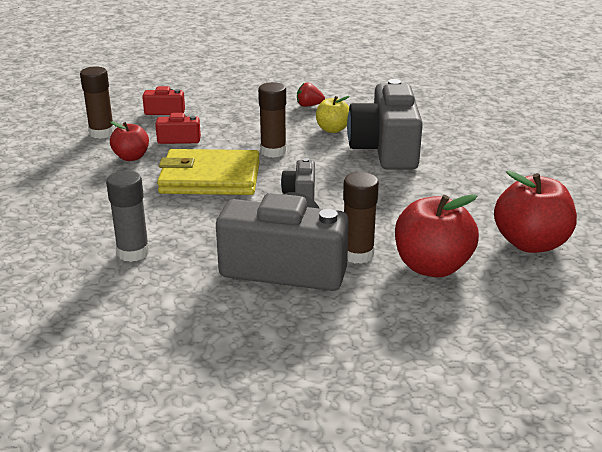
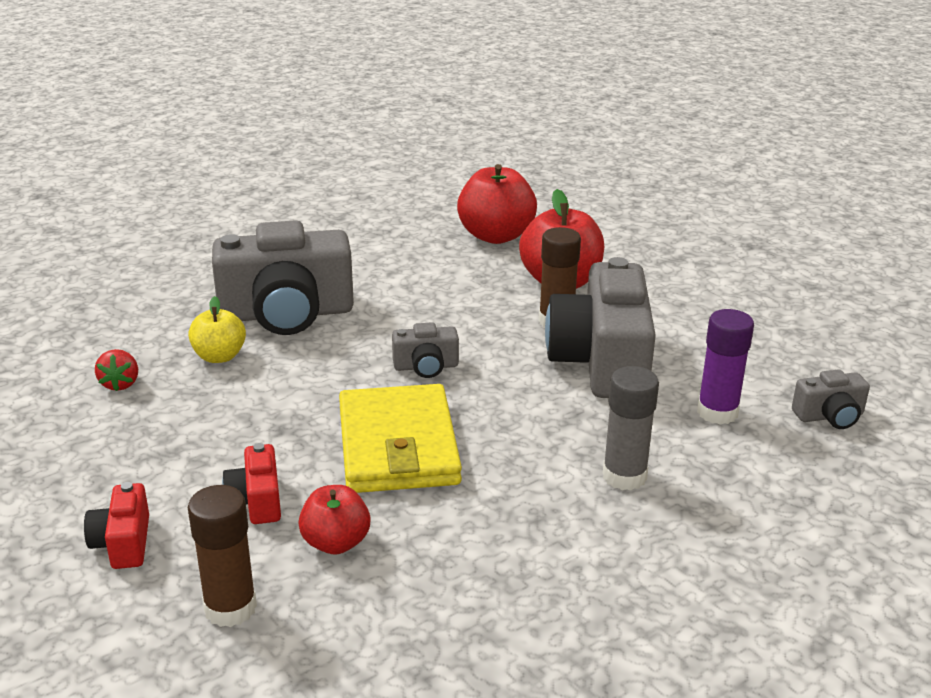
camera: 100 degrees left, 0 degrees up
brown glue stick [258,82,286,158] -> none
none -> purple glue stick [697,309,754,425]
none -> grey camera [792,369,870,429]

